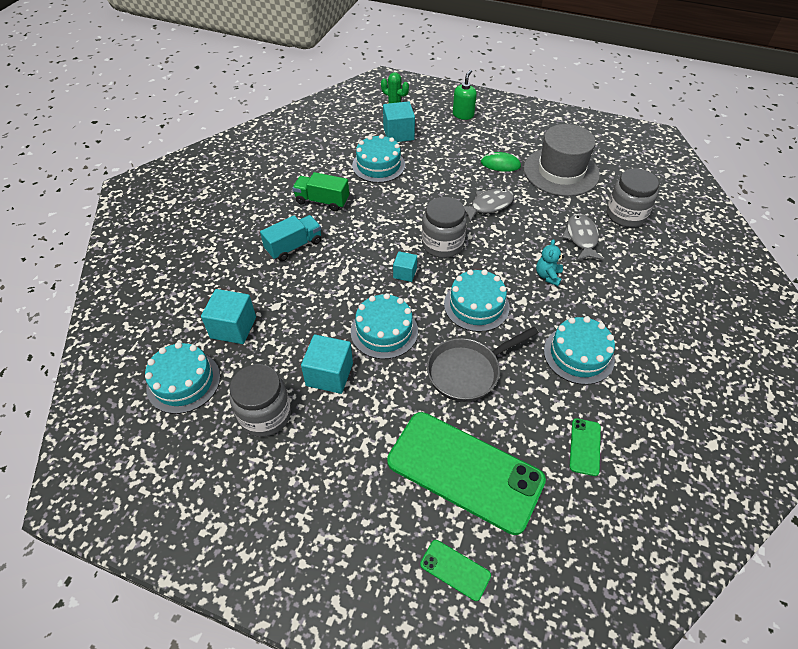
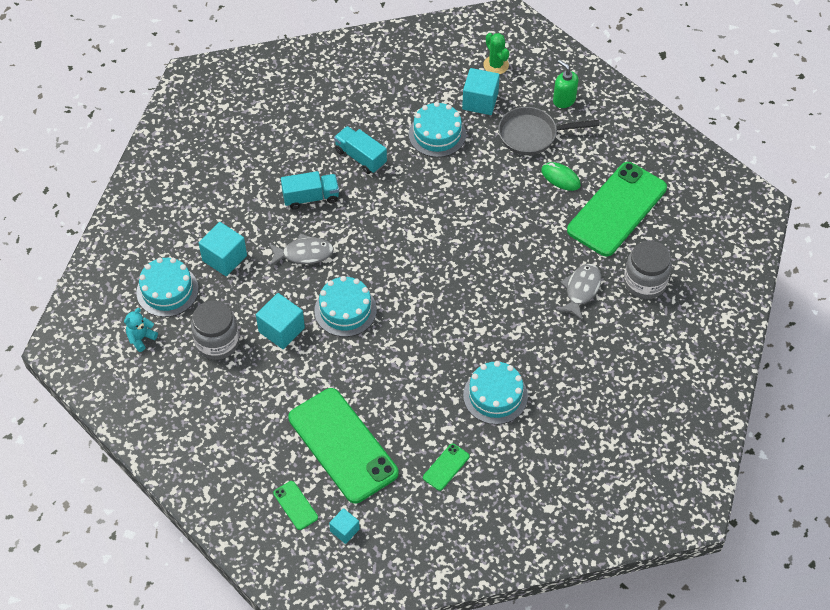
camera: 25 degrees right, 5 degrees up
green truck [293,172,349,211] -> turquoise truck [334,126,387,174]
turquoise cube [393,251,417,282] -> turquoise cube moved to [329,508,360,544]
grey jar [422,197,467,258] -> none
grey pan [427,327,539,402] -> grey pan moved to [498,107,600,155]
turquoise cake [444,269,510,332] -> none
green soap dispenser [453,70,477,120] -> green soap dispenser turned 90 degrees counterclockwise [553,60,579,108]
grey fish [464,189,514,222] -> grey fish moved to [268,233,334,266]
grey hat [524,124,600,196] -> green phone [567,162,667,257]
turquoise teddy bear [536,239,564,286] -> turquoise teddy bear moved to [124,308,158,352]

